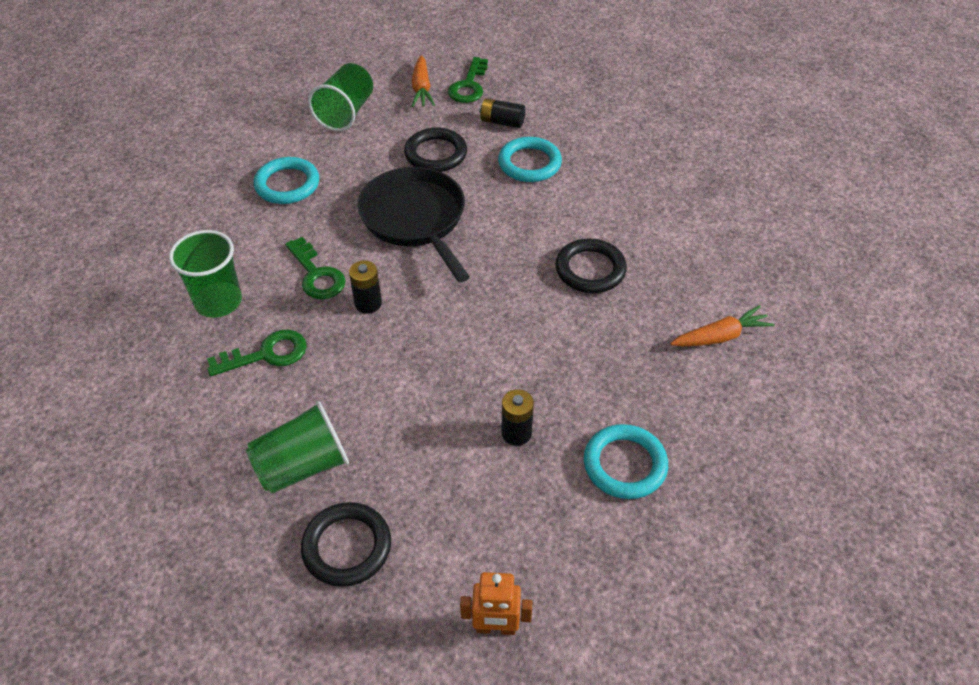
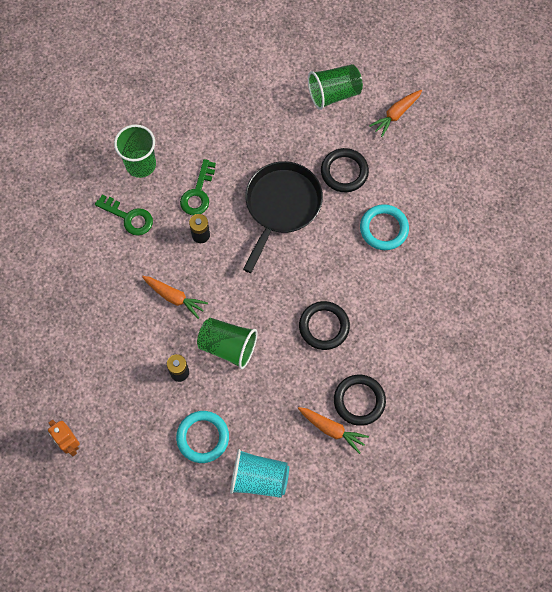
camera: 50 degrees right, 20 degrees up
green cup [246,401,349,494] -> green cup moved to [197,318,258,369]
turquoise ring [254,157,319,204] -> none
black ring [301,502,391,587] -> black ring moved to [334,375,386,426]
green key [448,57,488,103] -> none
black battery [479,98,525,128] -> none
none -> orange carrot [142,276,208,319]
none -> turquoise cup [230,449,289,498]

